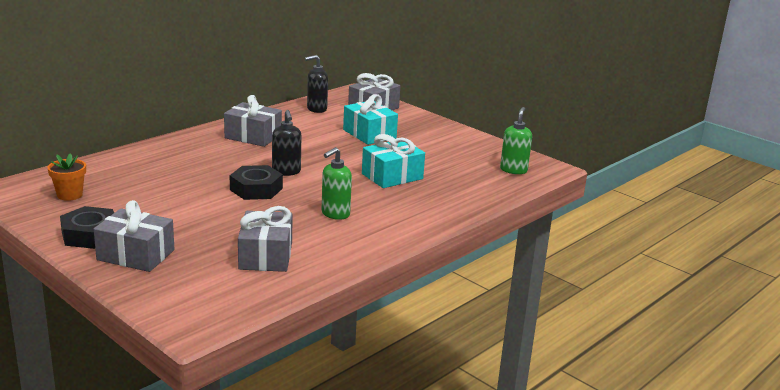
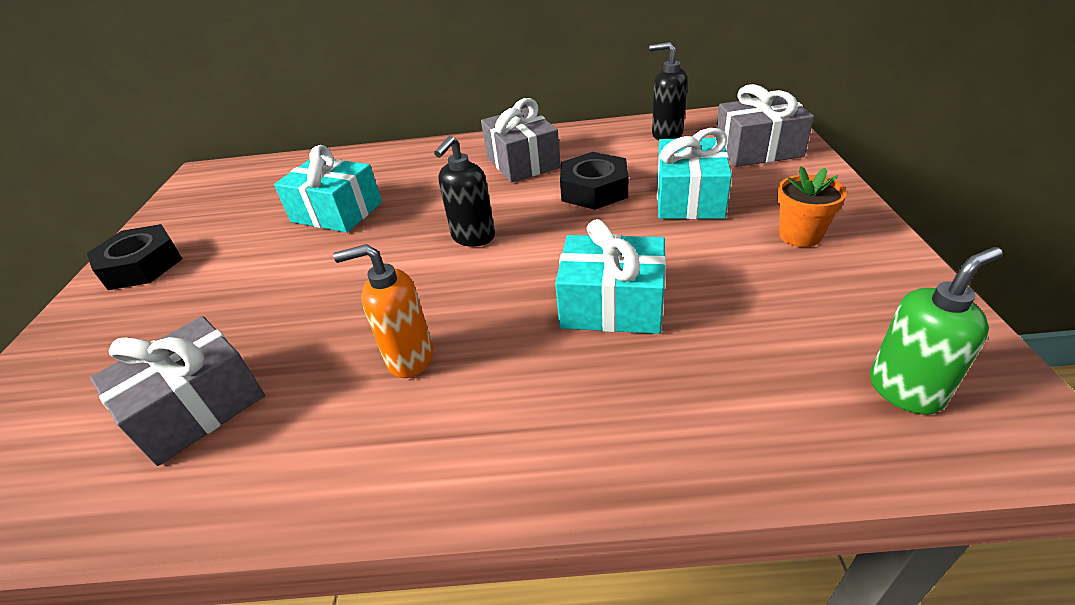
camera: 50 degrees right, 15 degrees up
orange flower pot [47,153,86,201] -> orange flower pot moved to [777,166,847,247]
grey gift [94,200,174,272] -> none
black nut [230,165,283,200] -> black nut moved to [560,152,628,210]
green soap dispenser [322,147,352,220] -> orange soap dispenser [333,244,433,378]
none -> turquoise gift [274,145,382,233]

